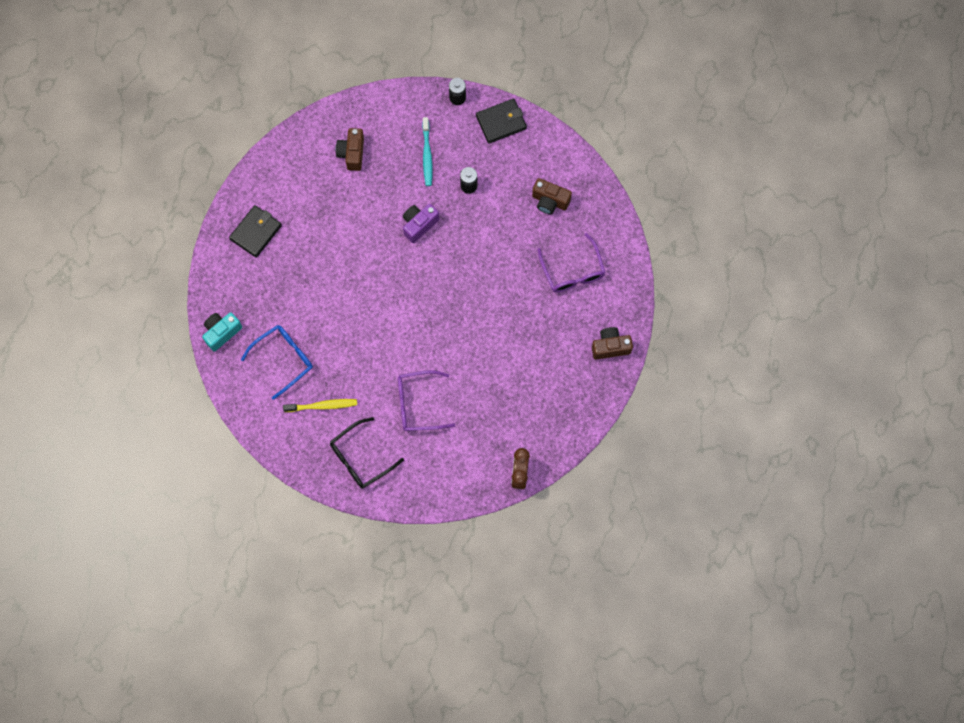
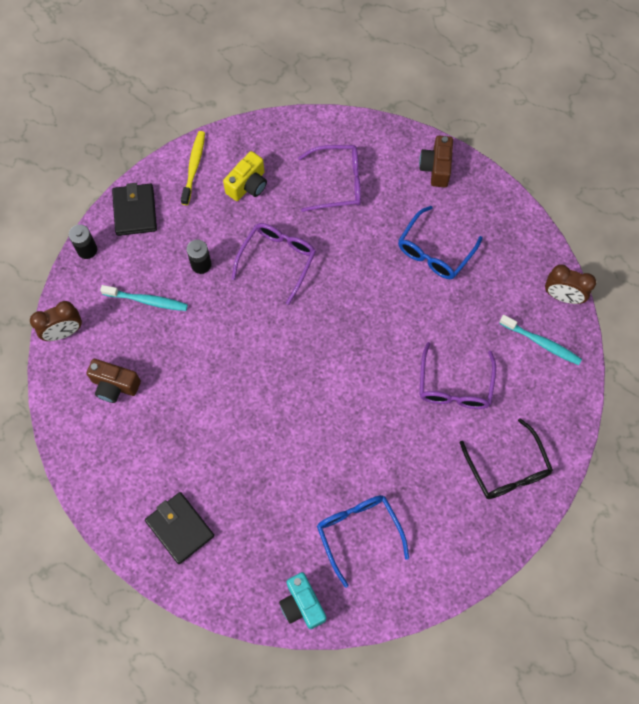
camera: 75 degrees left, 5 degrees down
yellow toothbrush [283,399,357,412] -> yellow toothbrush moved to [181,131,205,205]
purple camera [403,204,439,243] -> none
brown camera [532,178,572,214] -> yellow camera [223,151,267,201]
none -> brown clock [30,301,82,341]
none -> purple glasses [232,223,316,305]
none -> blue glasses [398,206,483,279]
none -> turquoise toothbrush [499,315,582,365]

